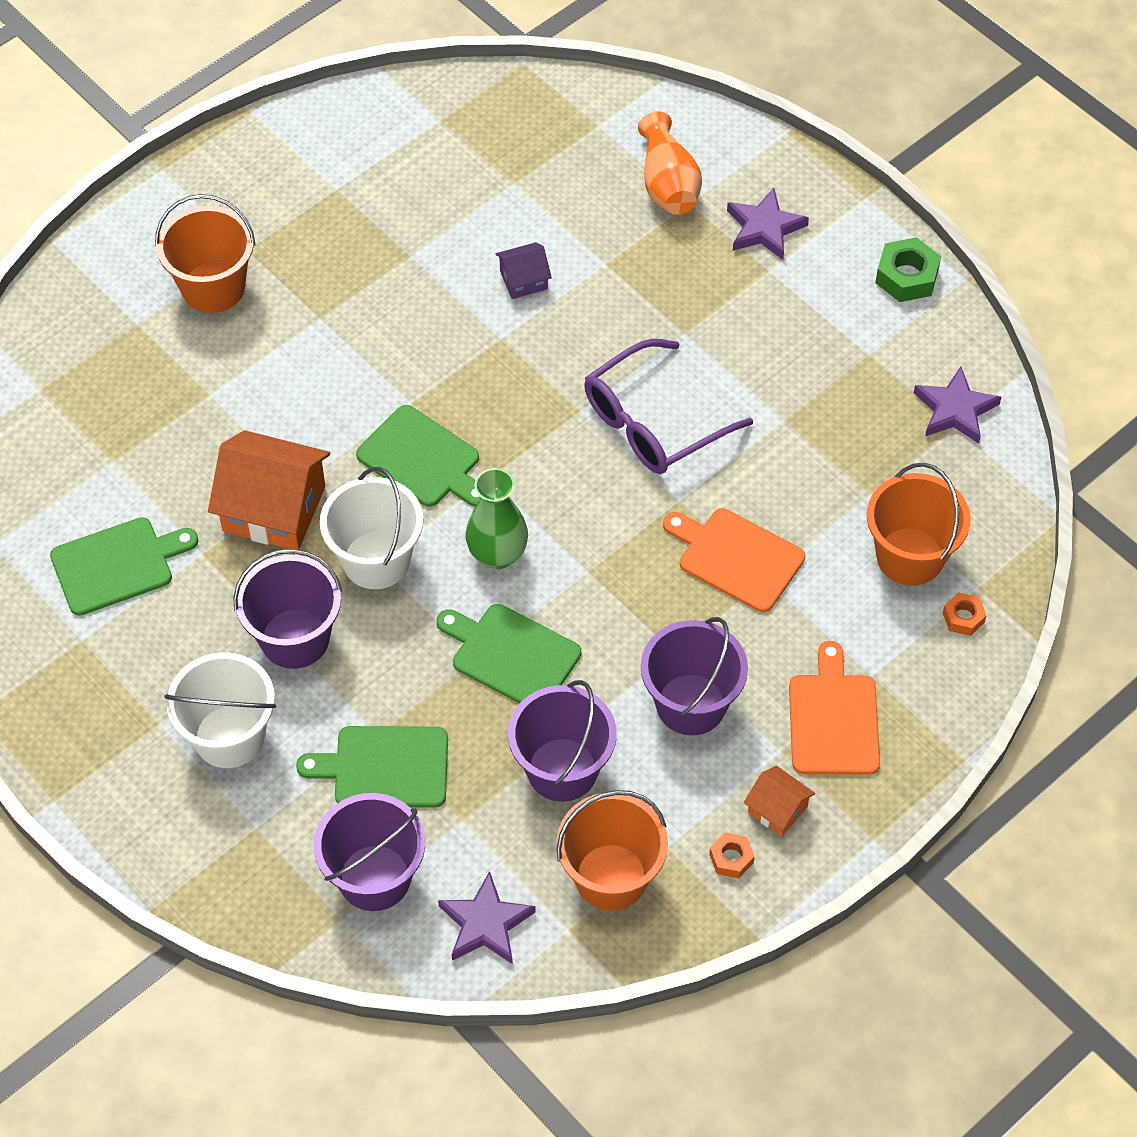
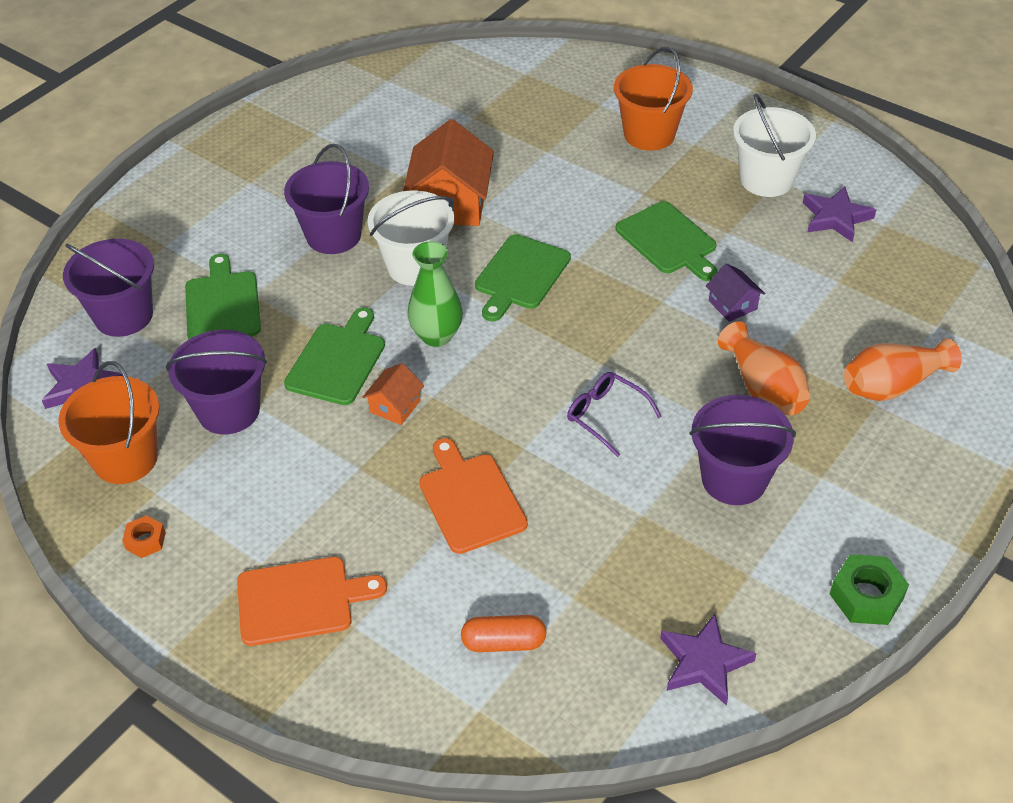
camera: 80 degrees right, 10 degrees down
green cutting board [50,517,198,616] -> green cutting board moved to [616,201,718,281]
white bucket [164,653,276,768] -> white bucket moved to [733,94,816,197]
purple glasses [584,339,753,474] -> purple glasses [567,372,661,457], size x0.58
purple bucket [641,617,748,735] -> purple bucket moved to [690,395,796,505]
orange cutting board [663,508,805,612] -> orange cutting board turned 45 degrees counterclockwise [419,438,528,554]
purple star [727,188,809,260] -> purple star moved to [803,187,876,242]
orange house [744,765,815,837] -> orange house moved to [362,363,424,425]
orange bucket [867,463,971,586] -> orange capsule [461,615,546,652]
orange nut [943,592,987,636] -> none
none -> orange vase [718,321,810,416]

